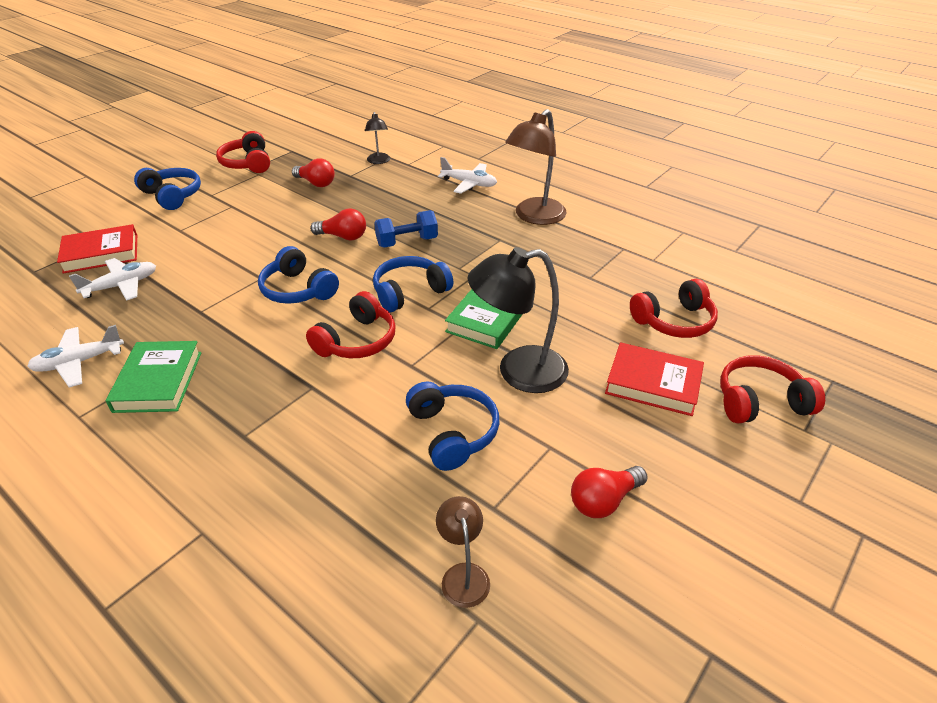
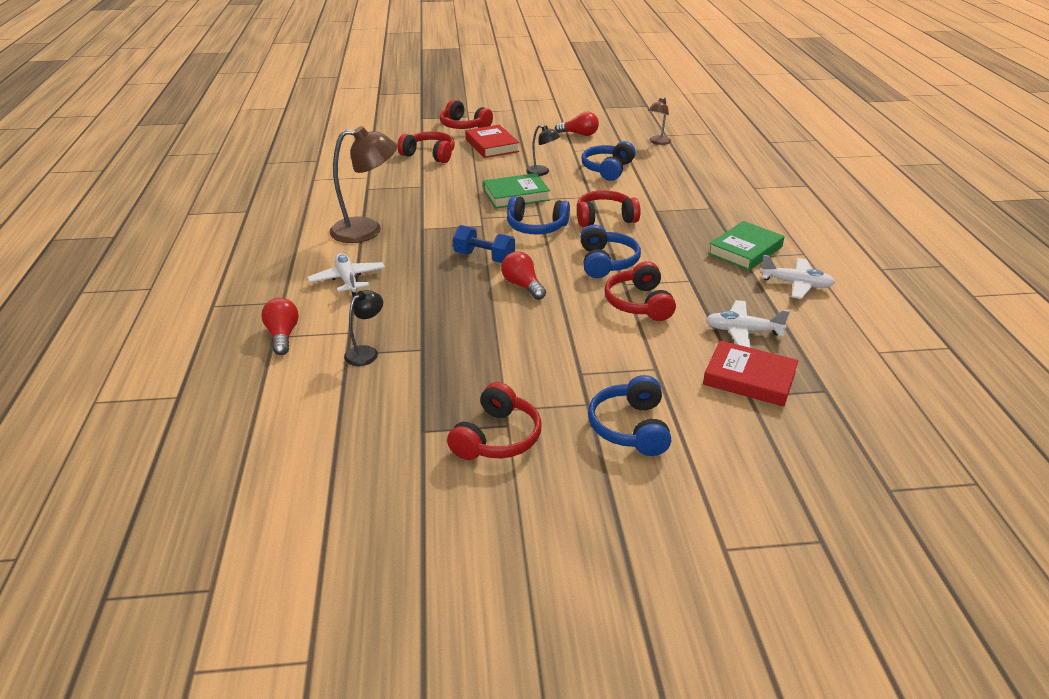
camera: 135 degrees left, 5 degrees down
red light bulb [292,158,335,187] -> red light bulb moved to [261,298,299,355]
black lamp [468,247,569,393] -> black lamp [526,125,560,176], size x0.52
none -> red headphones [604,261,676,321]

